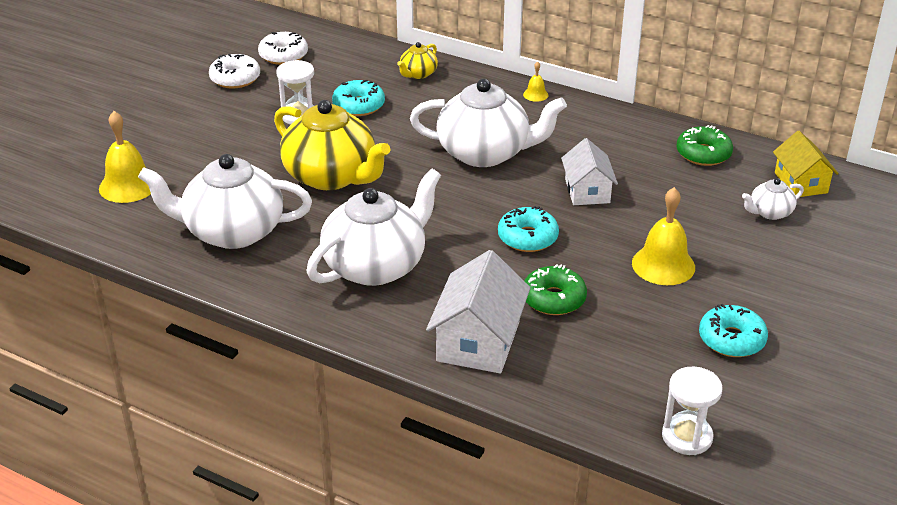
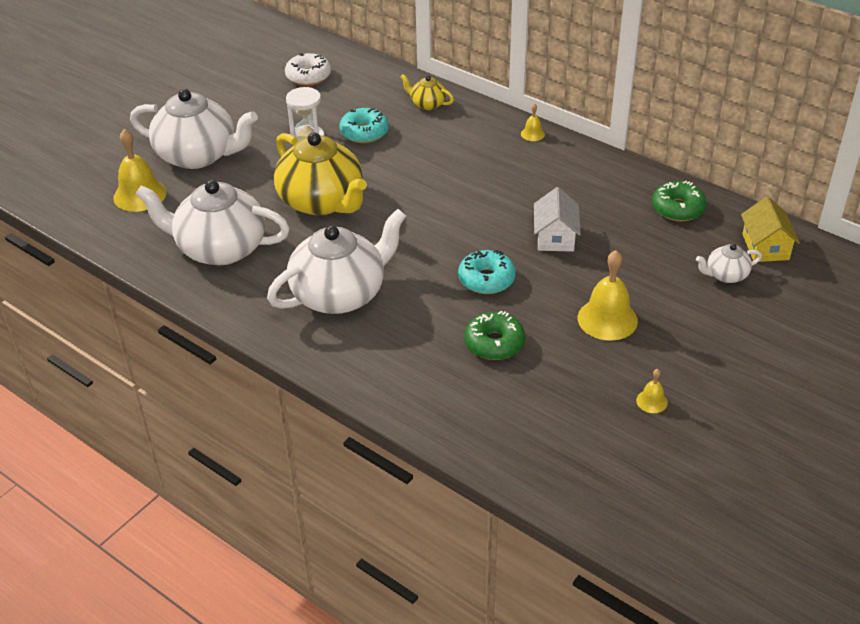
camera: 10 degrees right, 5 degrees up
white donut [209,54,260,89] -> none
yellow teapot [397,42,438,79] -> yellow teapot turned 75 degrees clockwise [400,74,454,110]
white teapot [410,78,567,167] -> white teapot moved to [130,89,258,169]
white house [426,250,530,374] -> none
white hourglass [662,367,723,455] -> none
turquoise donut [699,304,768,357] -> yellow bell [636,369,668,413]

